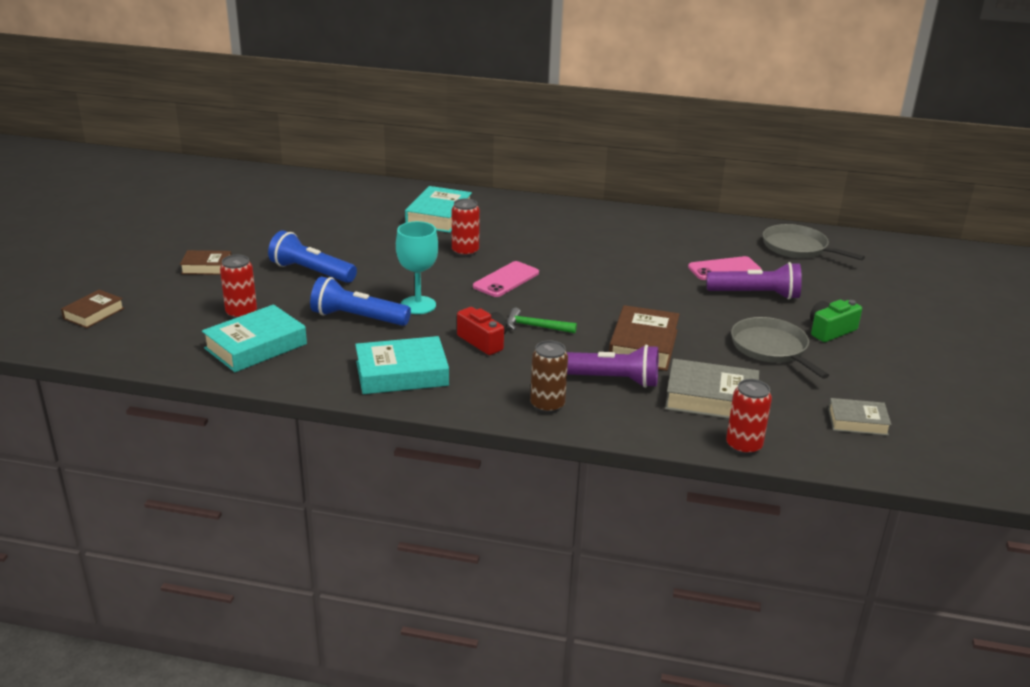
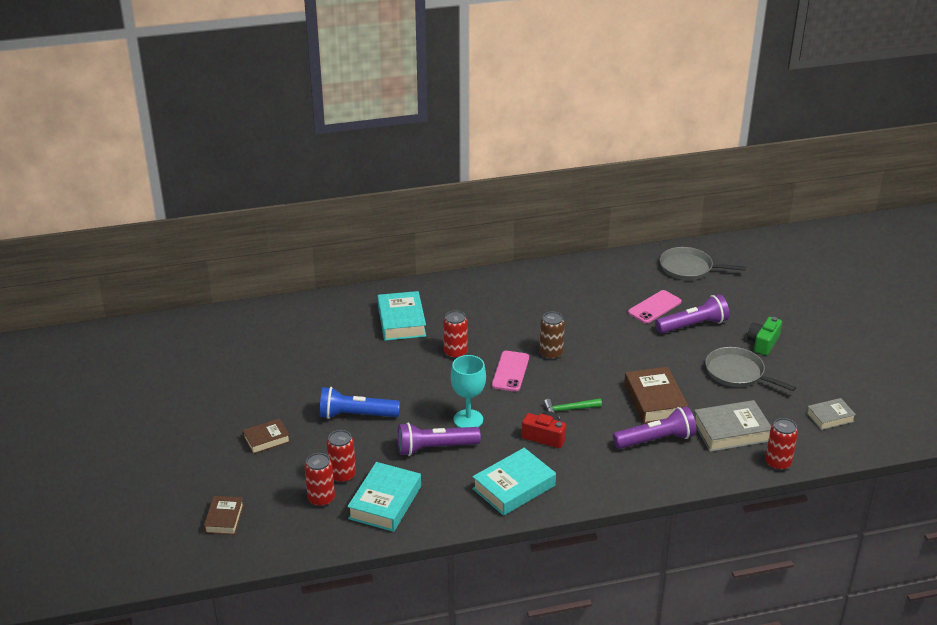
camera: 25 degrees left, 5 degrees up
blue flashlight [310,276,411,326] -> purple flashlight [397,423,481,456]
brown can [530,340,568,413] -> brown can moved to [539,312,565,360]
none -> red can [305,453,335,507]

